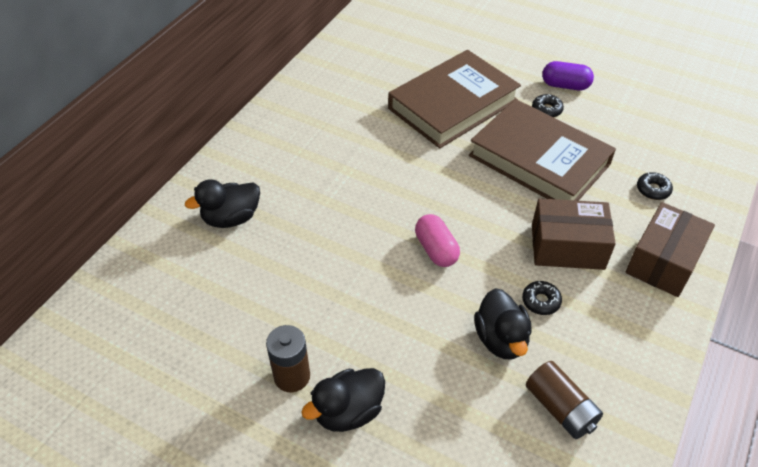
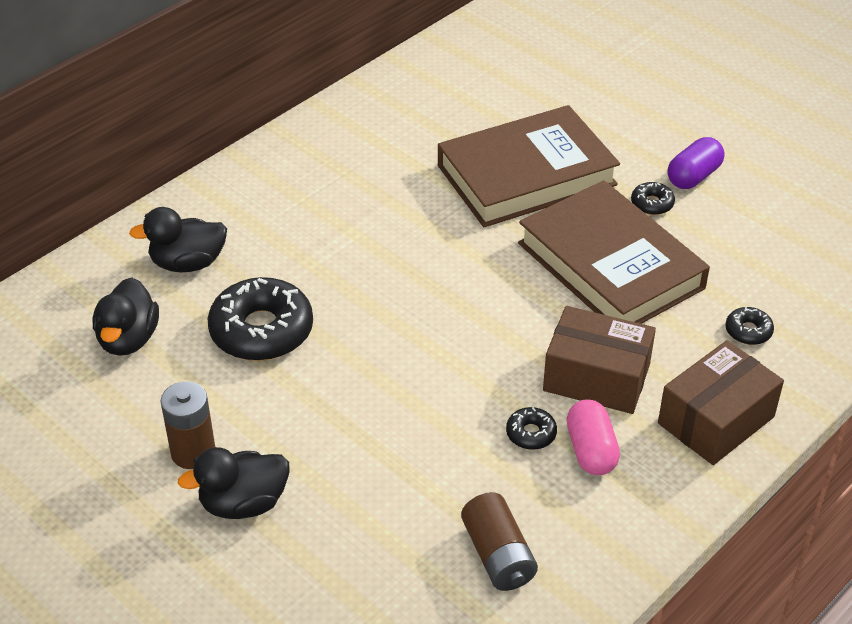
camera: 15 degrees right, 5 degrees down
pink capsule [415,214,460,267] -> pink capsule moved to [567,400,620,475]
black duck [474,288,532,359] -> black duck moved to [93,277,159,356]
purple capsule [542,61,594,90] -> purple capsule turned 75 degrees counterclockwise [667,137,724,189]
none -> black donut [208,277,313,361]

